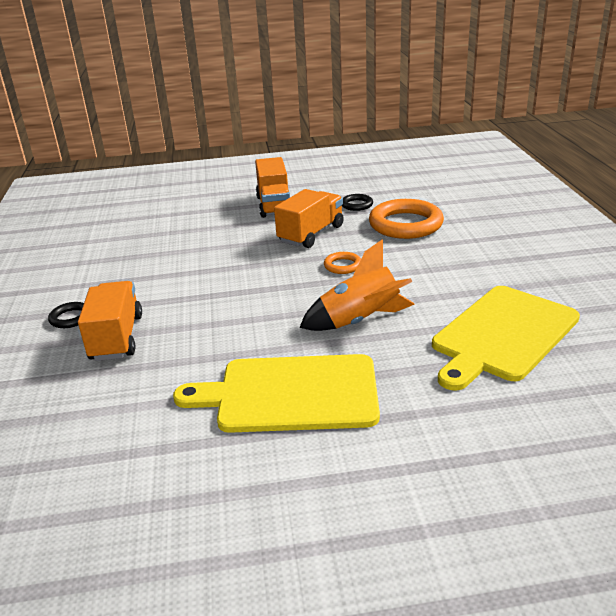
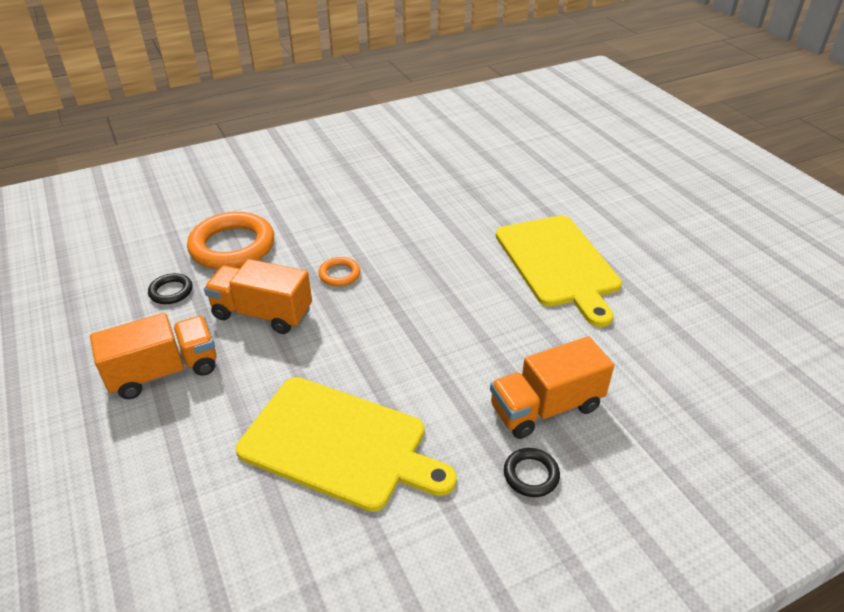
camera: 110 degrees left, 10 degrees up
orange rocket [299,239,415,331] -> none
yellow cutting board [432,286,580,391] -> yellow cutting board moved to [236,377,457,512]

